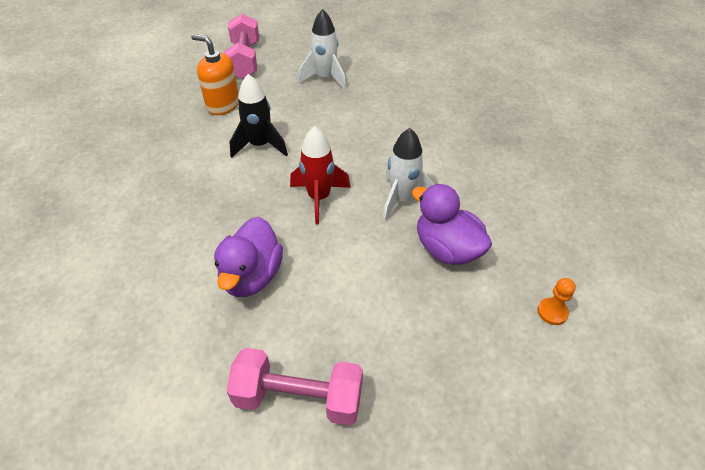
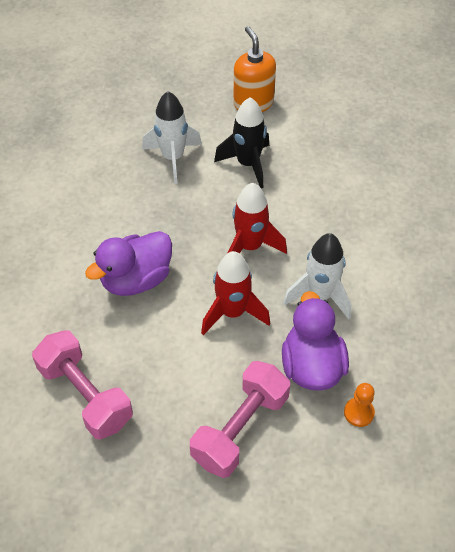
camera: 40 degrees right, 5 degrees up
pink dumbbell [224,14,259,79] -> pink dumbbell moved to [190,361,290,478]
white rocket [298,9,346,90] -> white rocket moved to [142,91,202,184]
orange pawn [537,278,576,325] -> orange pawn moved to [344,383,375,427]
none -> red rocket [201,251,270,335]

